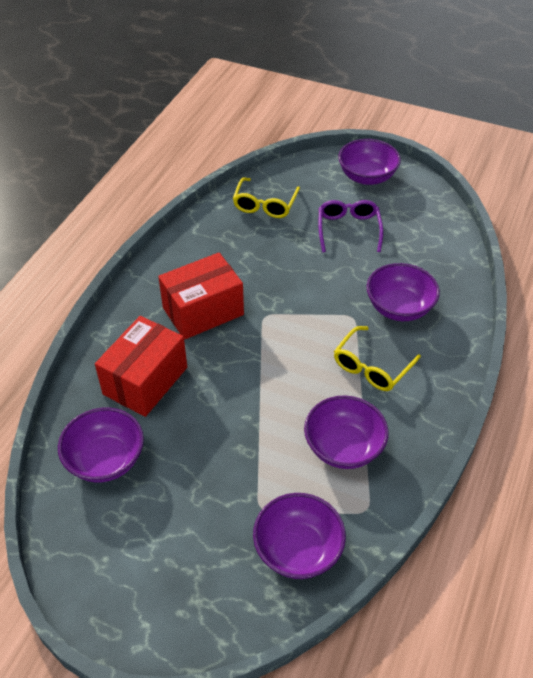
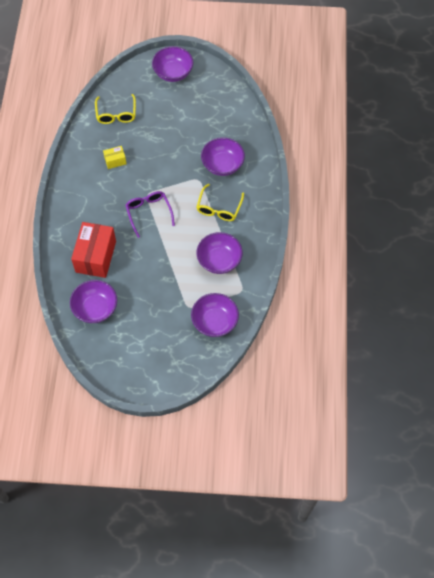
camera: 20 degrees left, 15 degrees up
red box [158,253,244,340] -> none
purple glasses [319,200,383,252] -> purple glasses moved to [125,191,175,238]
none -> yellow box [103,146,126,169]

